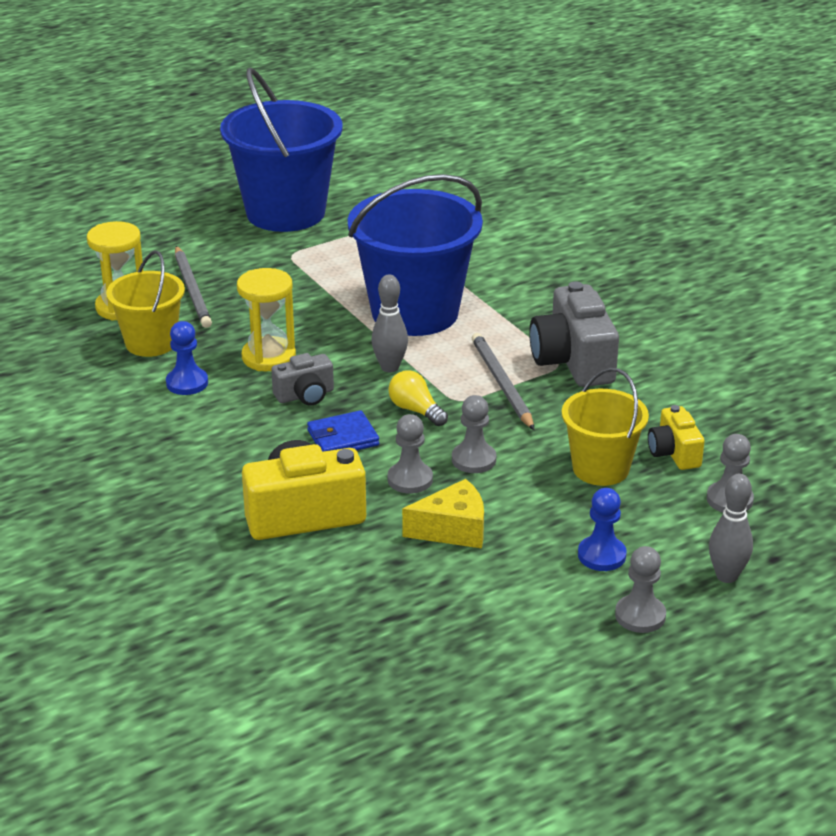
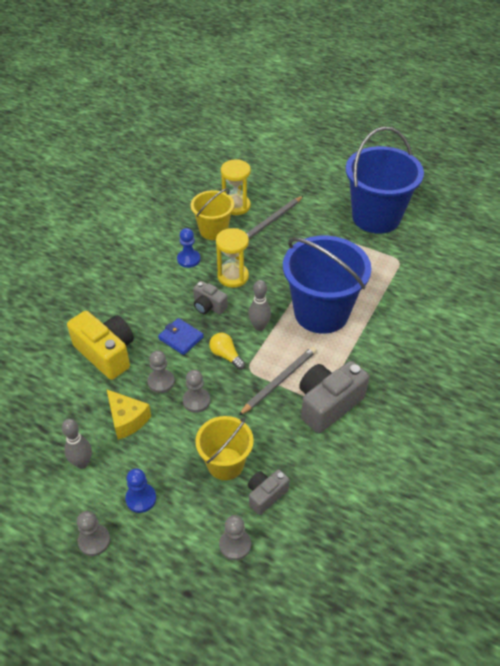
camera: 60 degrees right, 15 degrees up
yellow light bulb [388,370,448,426] -> yellow light bulb turned 60 degrees counterclockwise [209,333,245,370]
yellow camera [648,405,705,470] -> grey camera [248,469,290,515]
grey bowling pin [709,474,753,583] -> grey bowling pin moved to [62,419,92,469]

